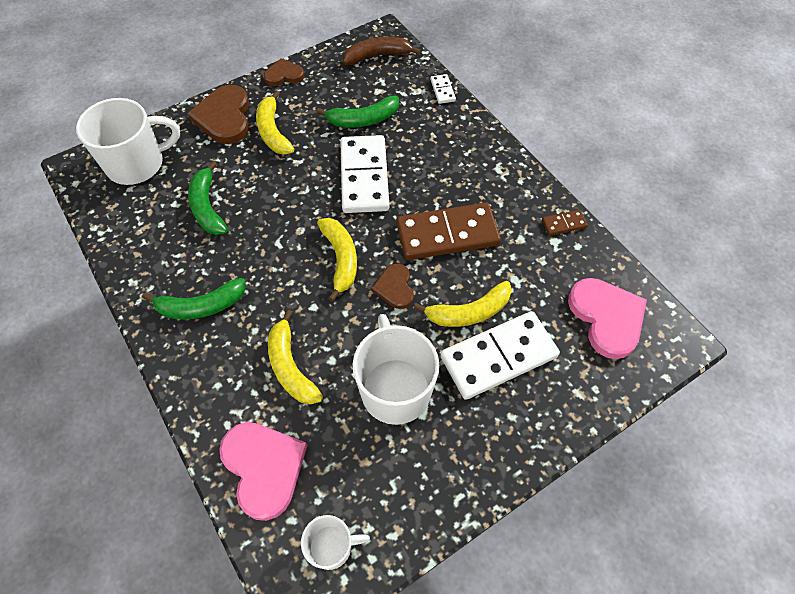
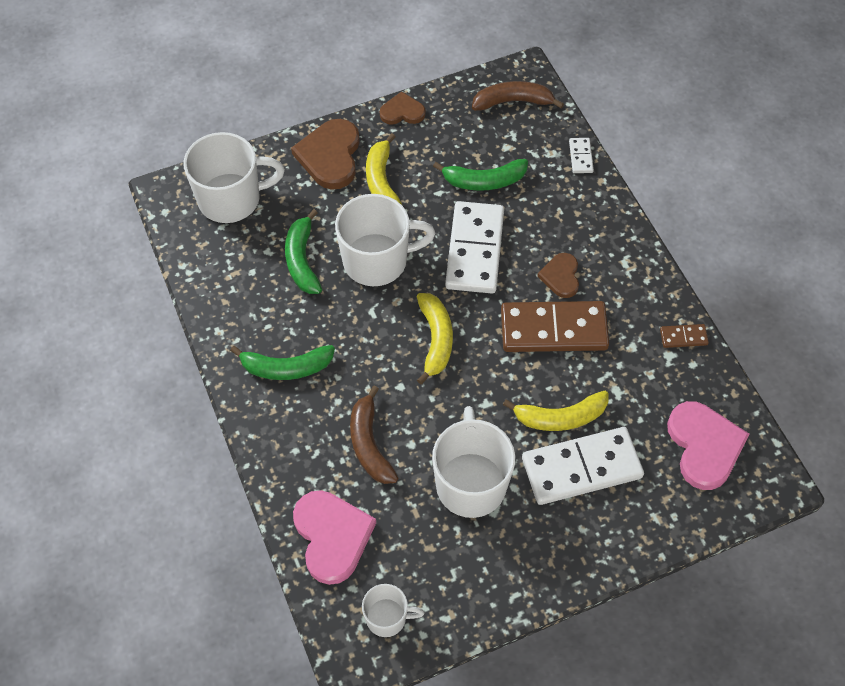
camera: 10 degrees right, 0 degrees up
yellow banana [268,309,323,404] -> brown banana [350,385,398,484]
brown heart [371,263,414,309] -> brown heart moved to [537,253,579,298]
none -> white mug [335,194,435,286]

